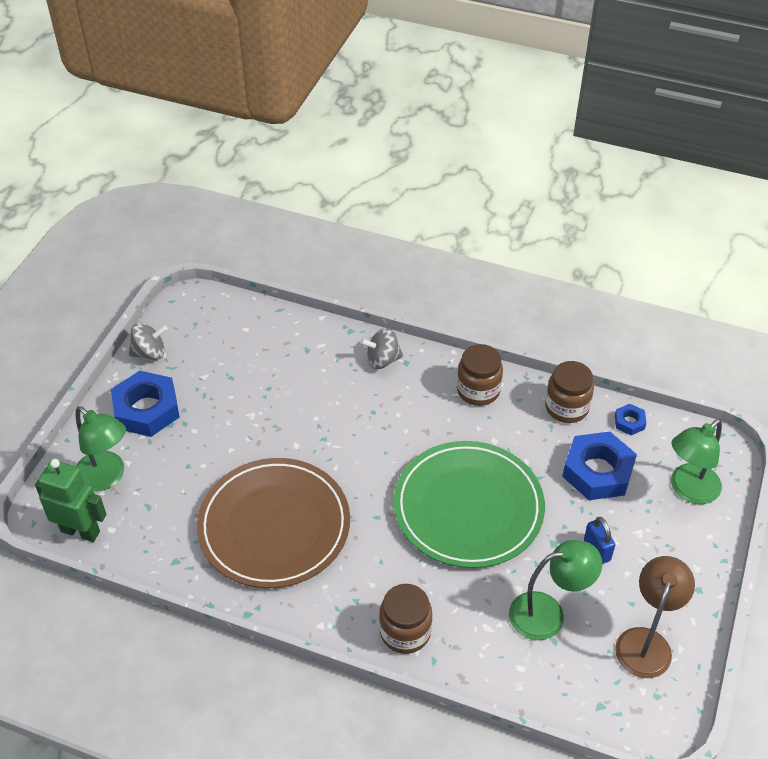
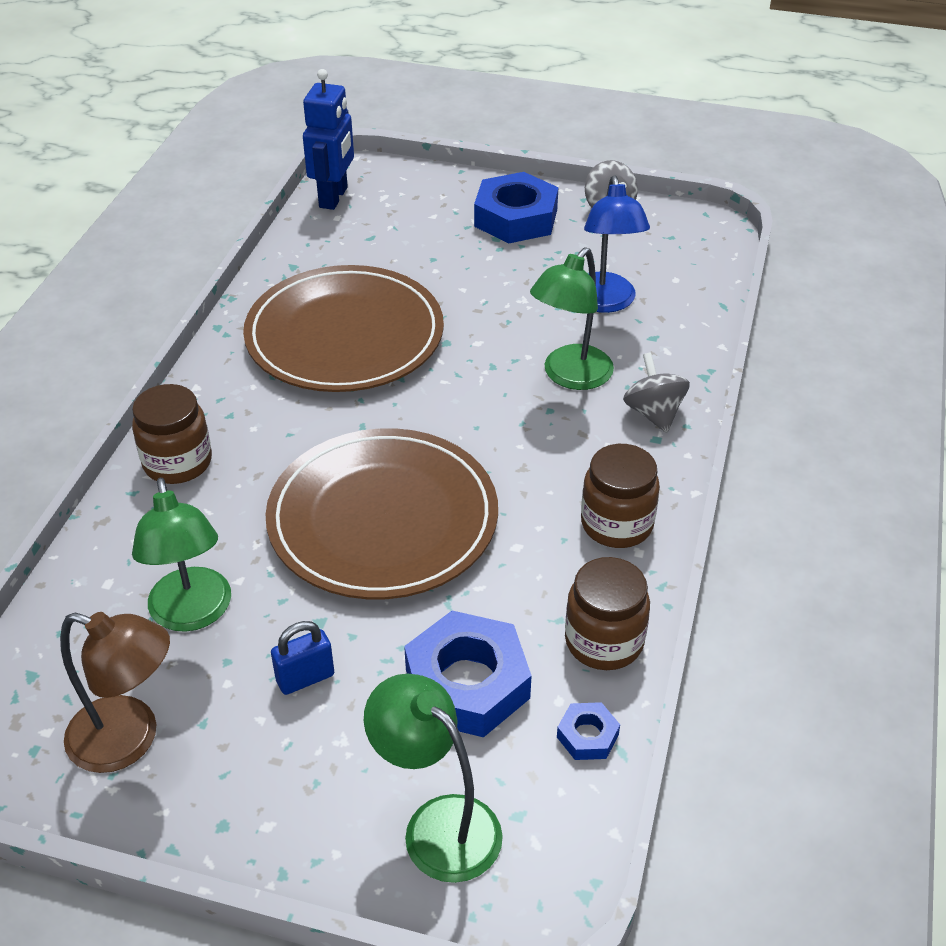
camera: 85 degrees right, 5 degrees down
green robot [35,459,107,542] -> blue robot [303,69,354,210]
green lamp [75,406,126,491] -> green lamp moved to [530,247,614,390]
green plate [394,441,545,568] -> brown plate [265,428,498,599]
none -> blue lamp [584,175,650,313]

